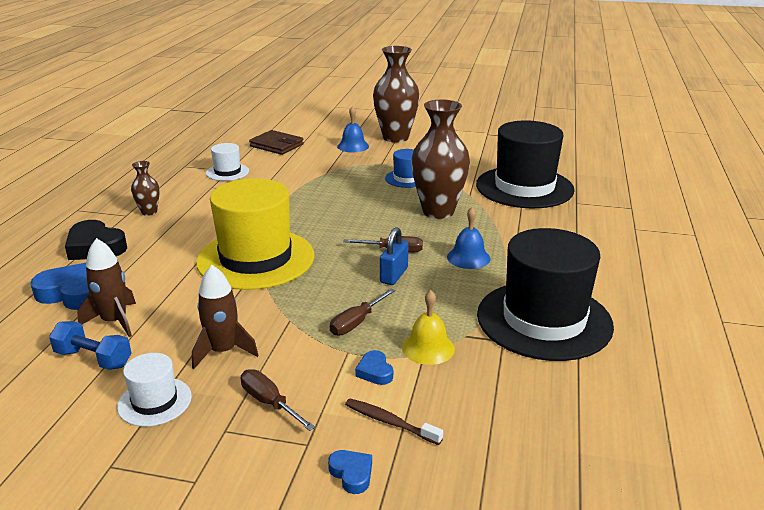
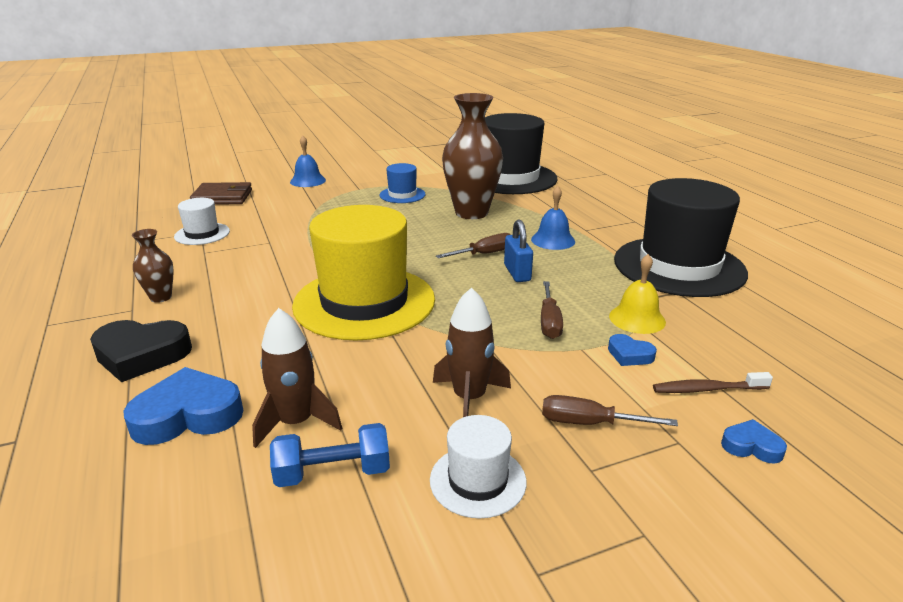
camera: 35 degrees left, 0 degrees up
brown vase [373,46,420,143] -> none

